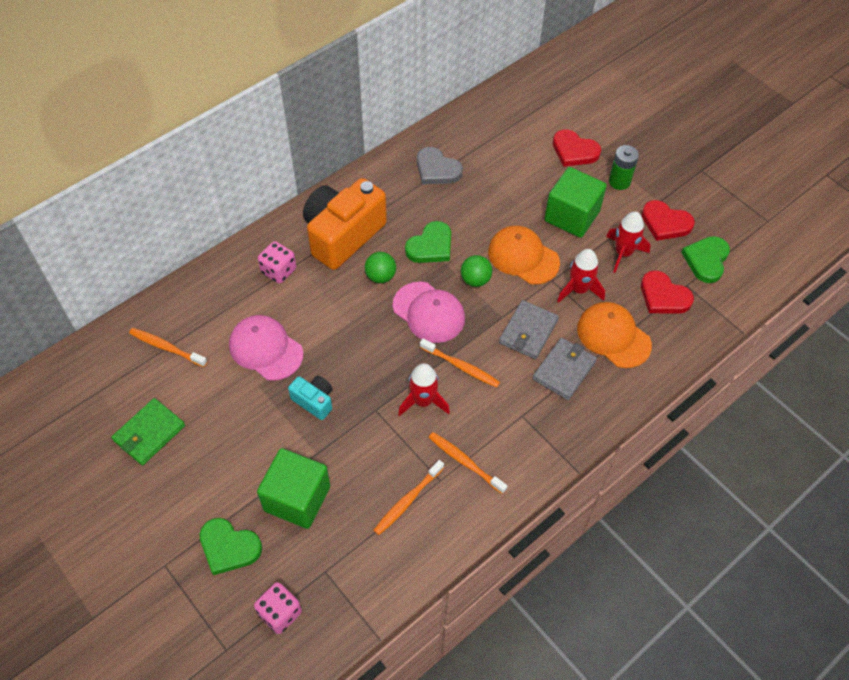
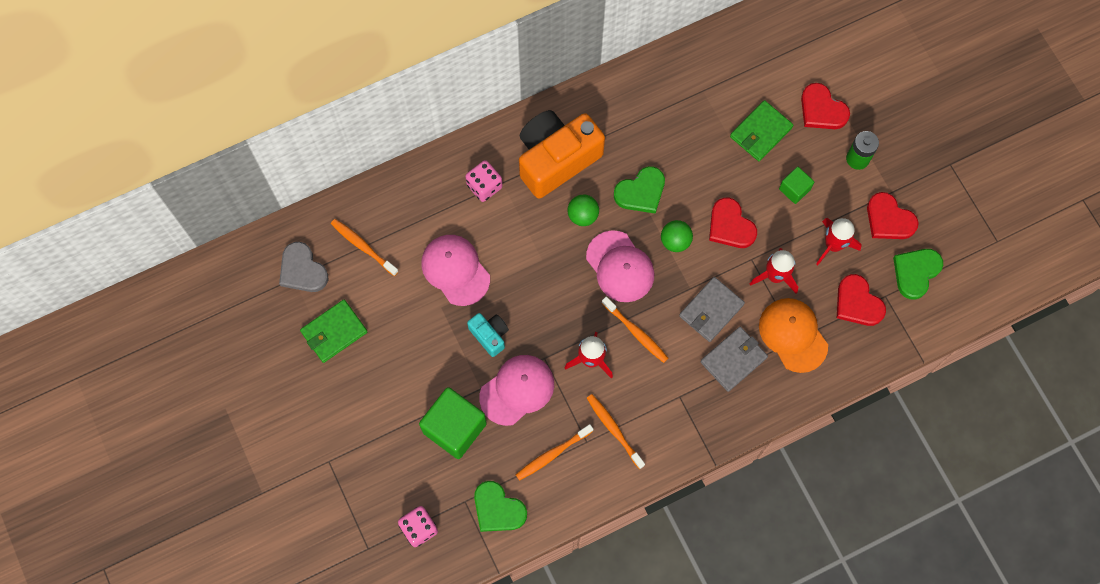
camera: 15 degrees right, 15 degrees up
green heart [200,518,262,575] -> green heart moved to [474,481,527,532]
grey heart [417,147,463,184] -> grey heart moved to [279,242,328,292]
orange cap [488,226,560,285] -> red heart [709,198,757,248]
green cube [544,167,607,238] -> green cube [779,167,814,204], size x0.52
none -> pink cap [479,355,554,426]
none -> green wallet [730,100,793,161]

